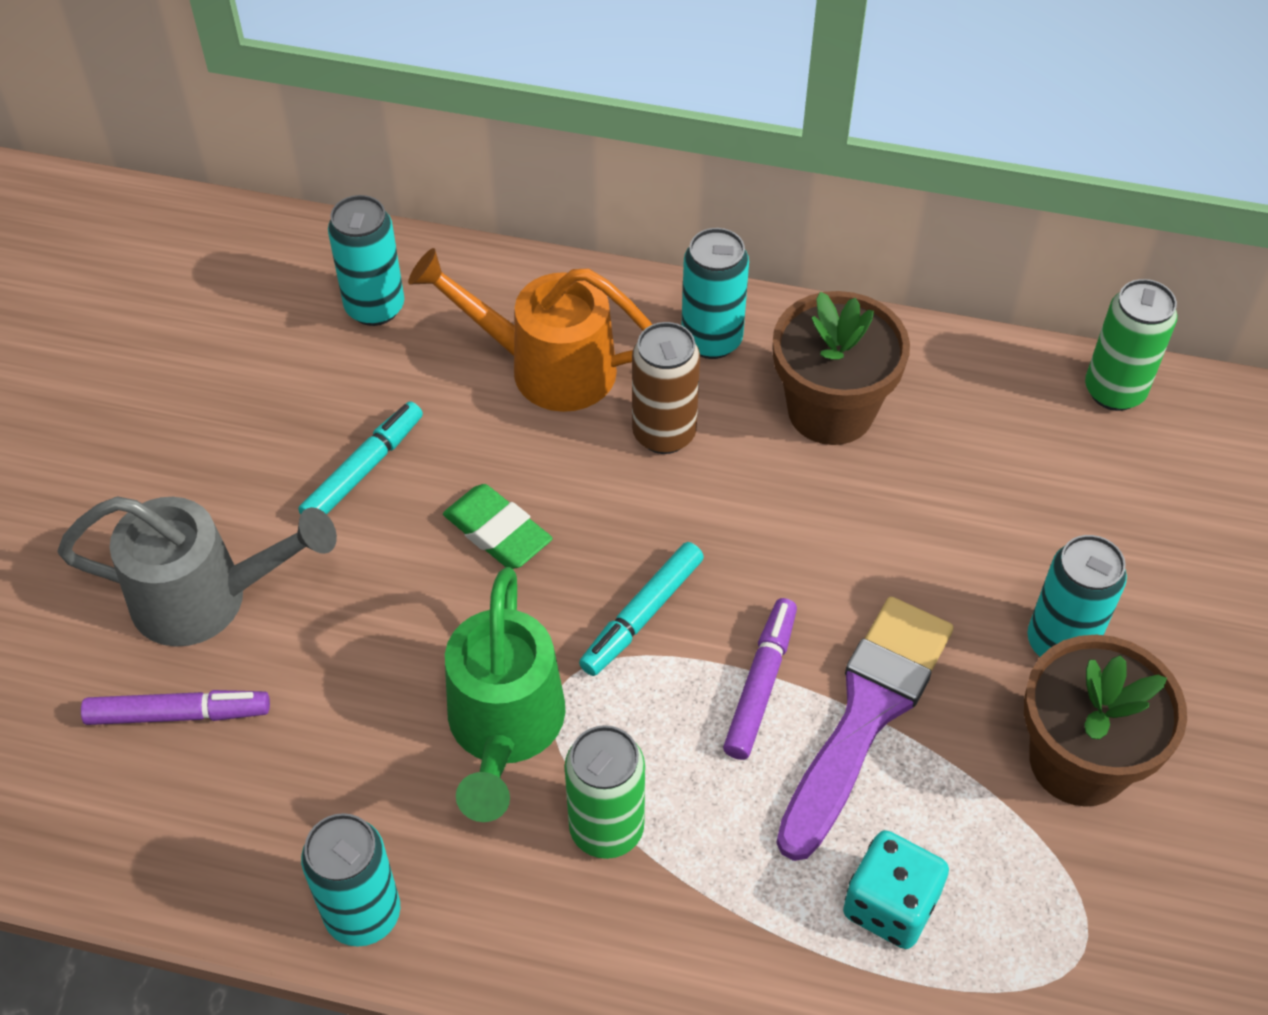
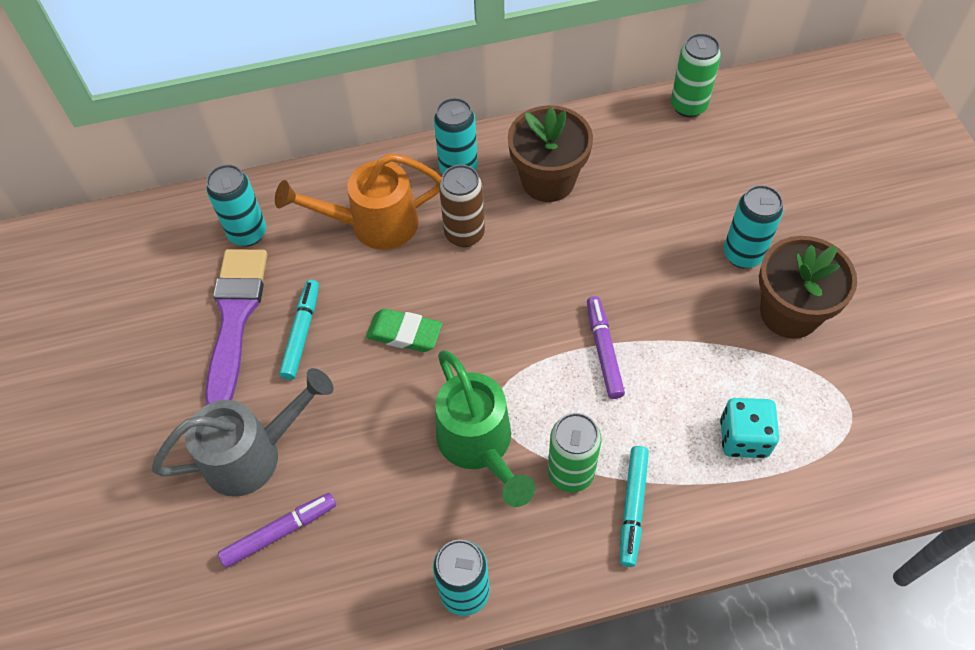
camera: 25 degrees left, 5 degrees up
turquoise marker [579,542,704,676] -> turquoise marker moved to [620,446,649,567]
purple brush [776,597,953,861] -> purple brush moved to [205,249,268,405]

